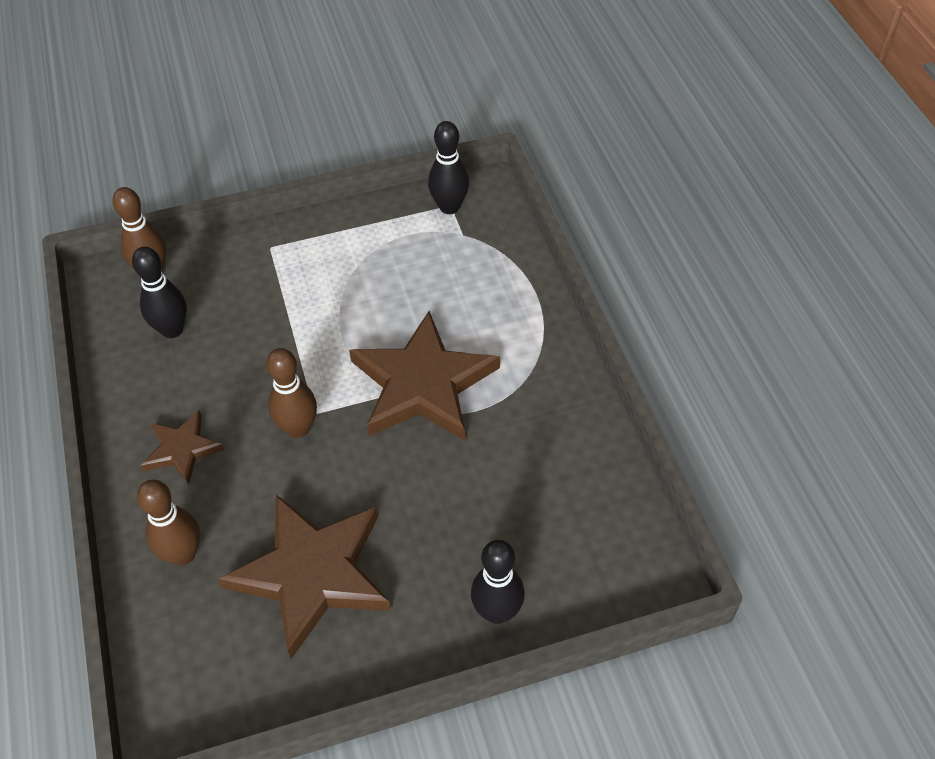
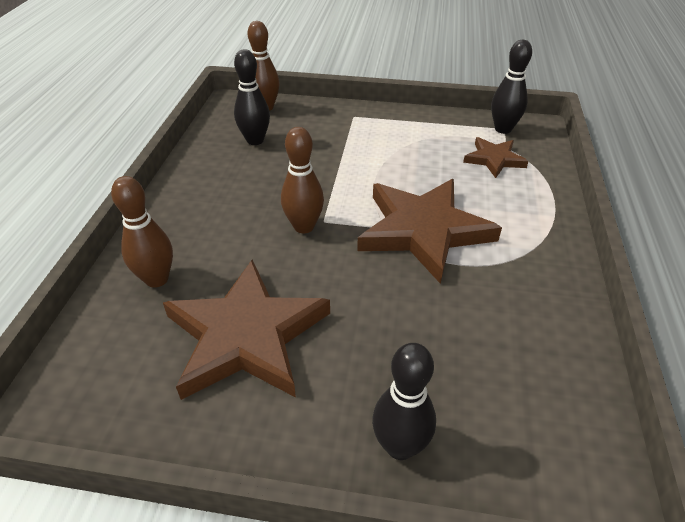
camera: 25 degrees right, 10 degrees down
brown star [141,410,225,484] -> brown star moved to [463,137,529,178]

